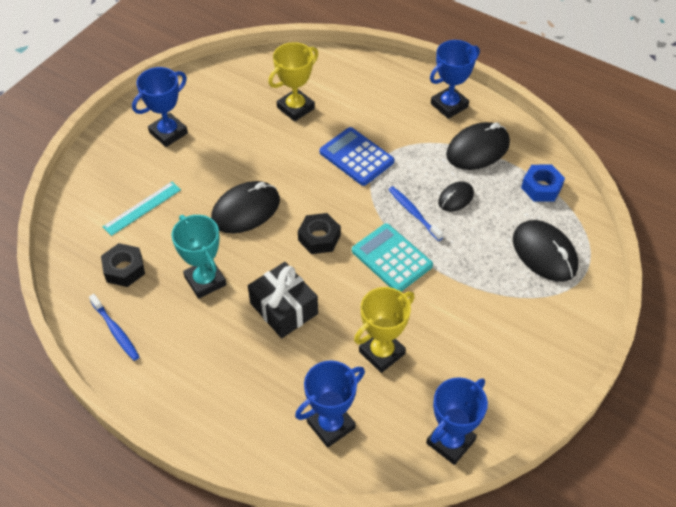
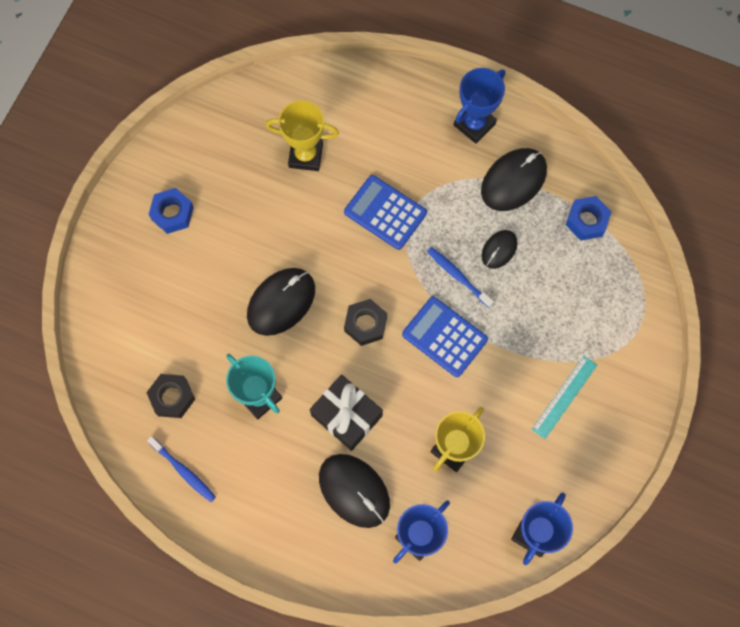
camera: 10 degrees left, 20 degrees up
turquoise ruler [103,182,181,236] -> turquoise ruler moved to [531,356,597,439]
blue trophy [132,67,188,147] -> blue nut [148,188,194,234]
yellow trophy [268,42,318,122] -> yellow trophy turned 60 degrees clockwise [266,101,339,171]
turquoise calculator [352,223,433,292] -> blue calculator [402,297,488,377]
black mouse [513,220,578,282] -> black mouse moved to [319,454,390,528]

